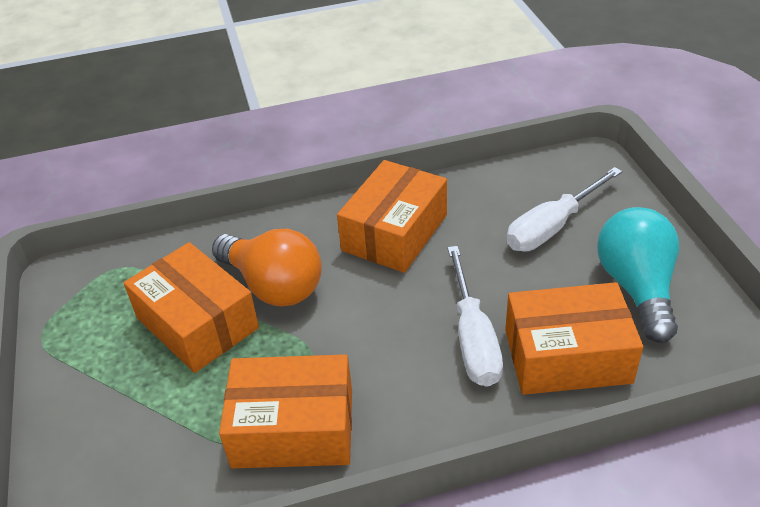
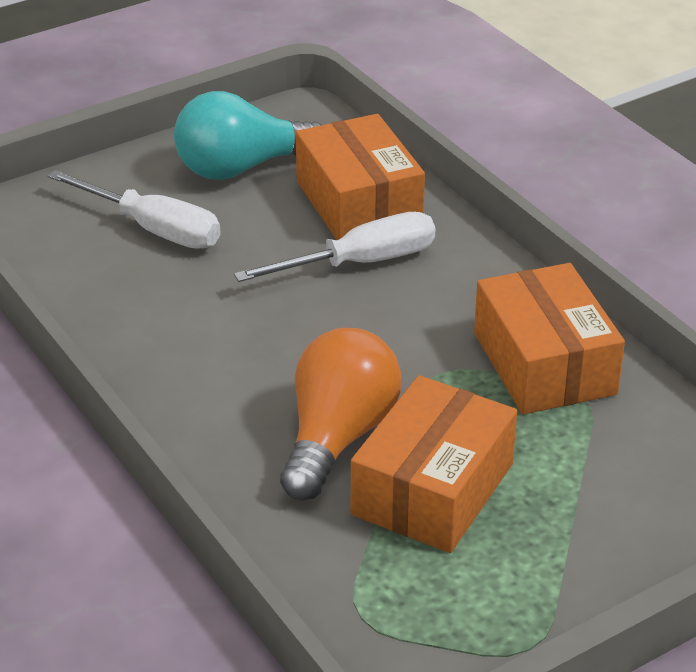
camera: 110 degrees left, 5 degrees down
orange box [337,160,447,273] -> none

